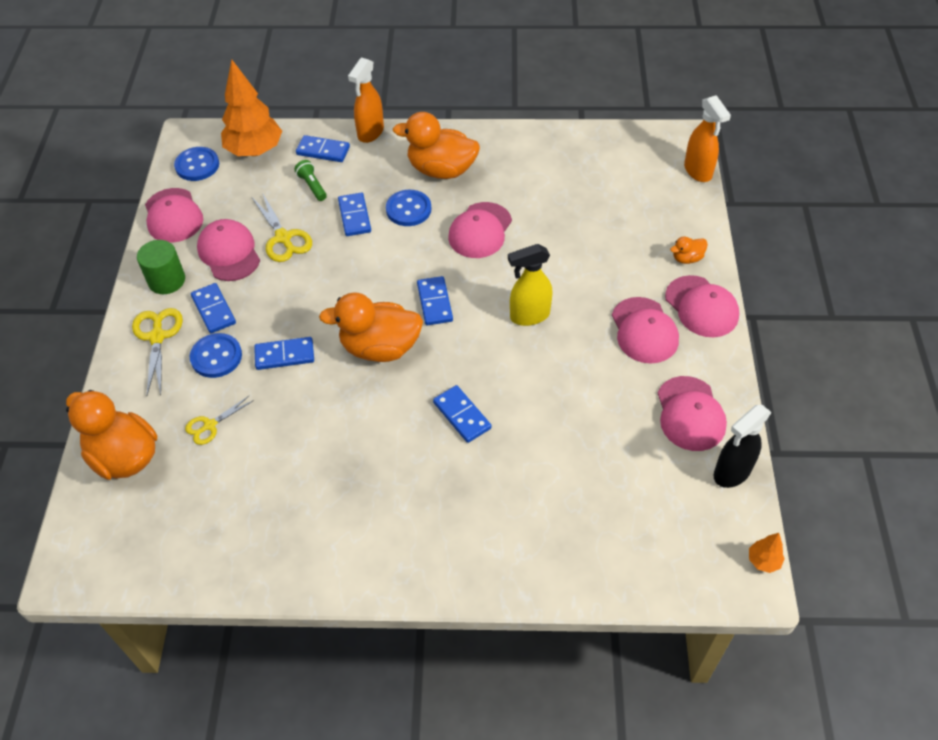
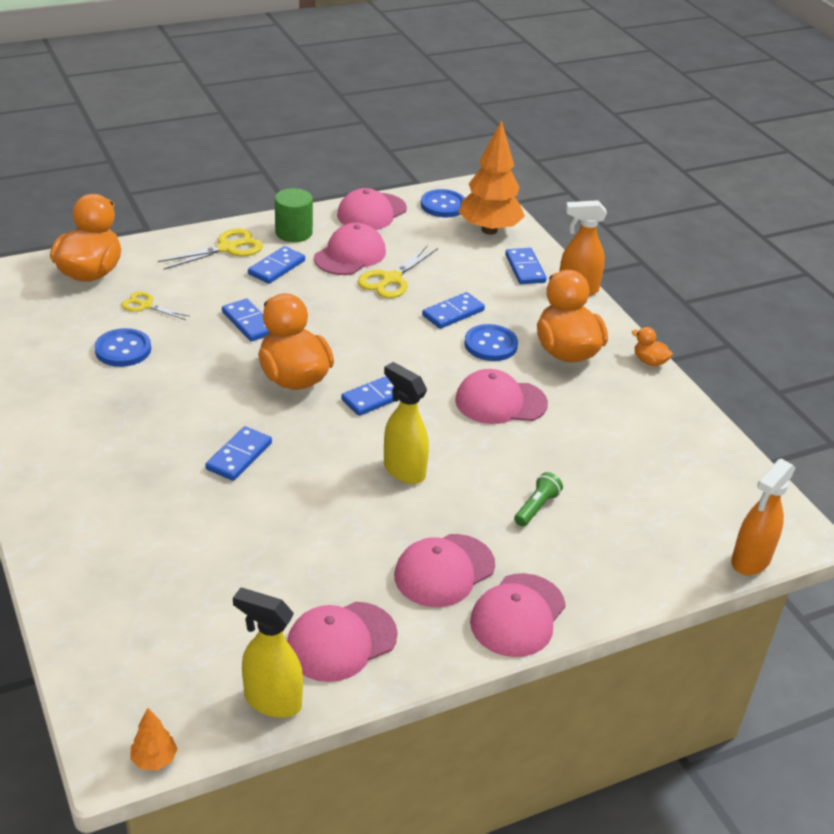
camera: 60 degrees right, 15 degrees down
blue button [190,333,242,378] -> blue button moved to [94,328,151,367]
green flashlight [294,160,327,201] -> green flashlight moved to [514,472,563,527]
orange duck [670,237,708,264] -> orange duck moved to [632,327,673,366]
black spray bottle [714,405,772,488] -> yellow spray bottle [233,588,303,718]

